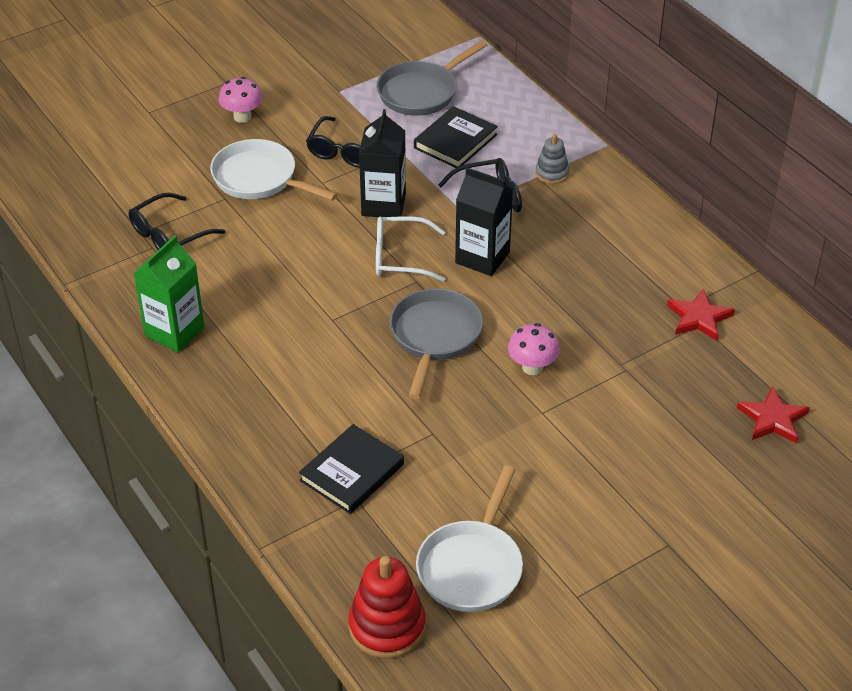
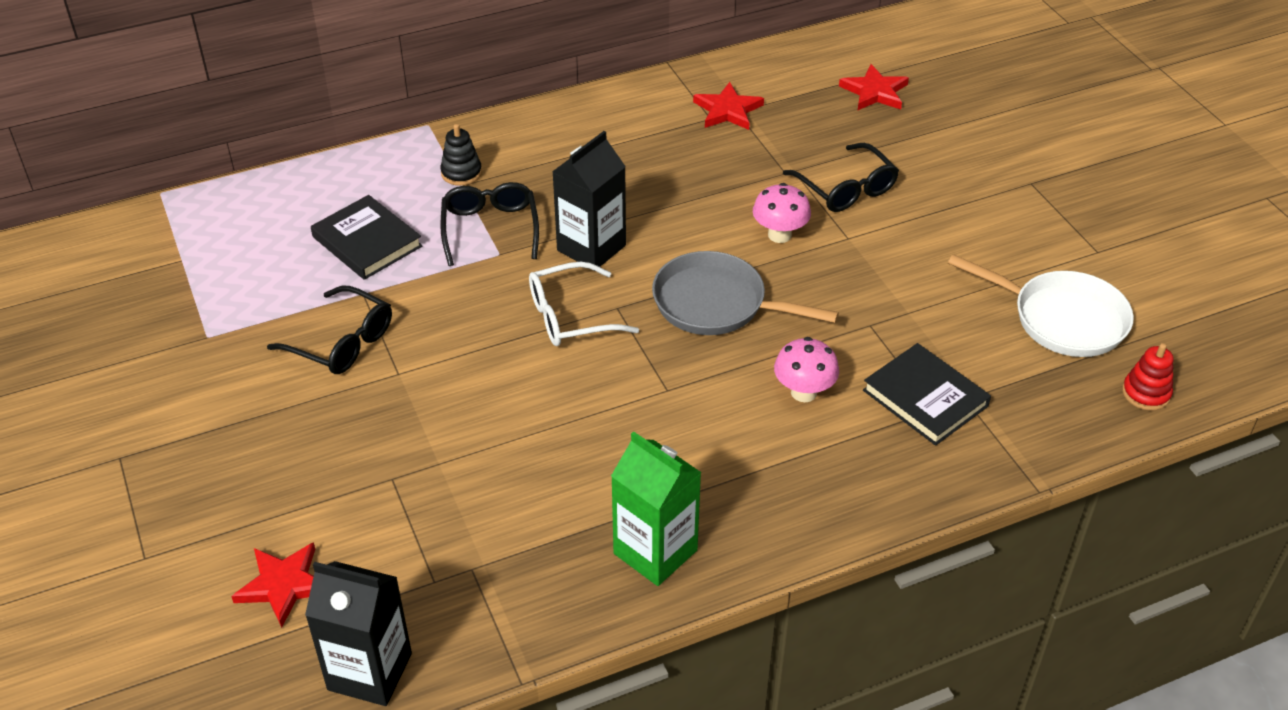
camera: 80 degrees left, 0 degrees up
black glasses [129,193,225,250] -> black glasses moved to [783,143,899,212]
white pan [210,139,338,201] -> none
pink mushroom [219,77,263,123] -> pink mushroom moved to [774,337,839,402]
red stacking toy [348,556,426,659] -> red stacking toy [1122,343,1174,411], size x0.57
black carton [359,109,406,217] -> black carton moved to [305,561,412,706]
white glasses [376,216,446,282] -> white glasses turned 60 degrees clockwise [529,262,639,346]
grey pan [377,40,487,116] -> none
grey stacking toy [535,134,569,184] -> black stacking toy [440,124,482,186]
none -> red star [231,542,315,628]

